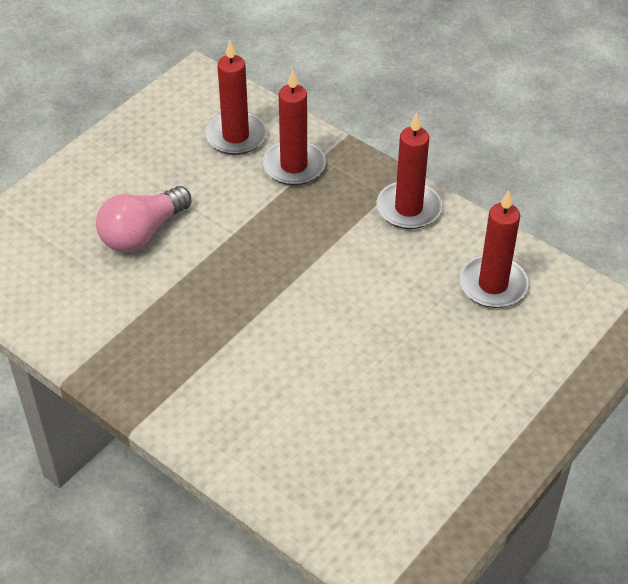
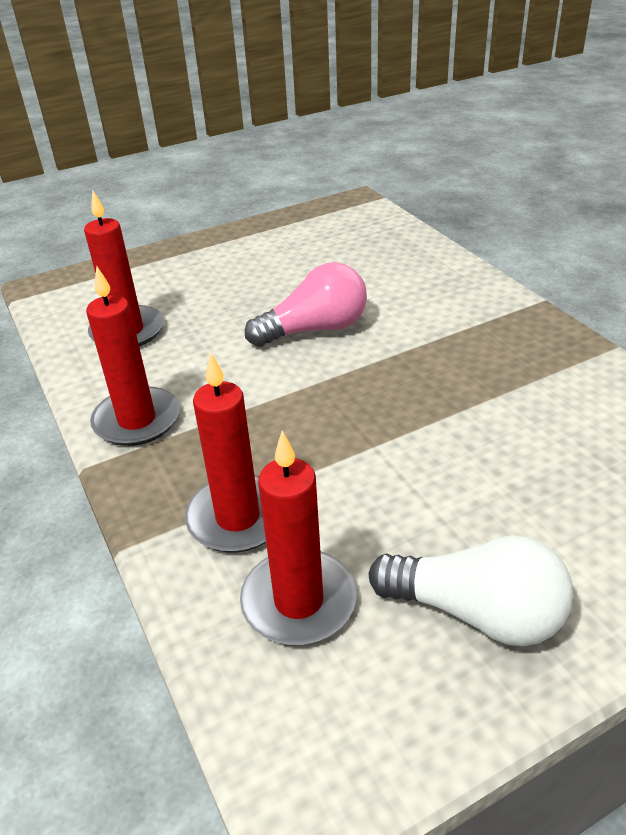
camera: 155 degrees left, 10 degrees down
pink light bulb [96,186,191,252] -> pink light bulb moved to [245,262,367,347]
none -> white light bulb [369,535,573,646]

